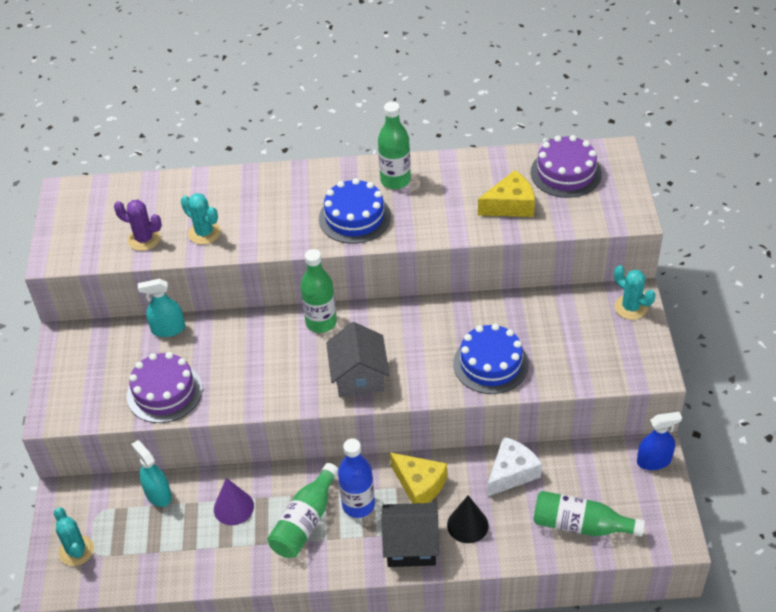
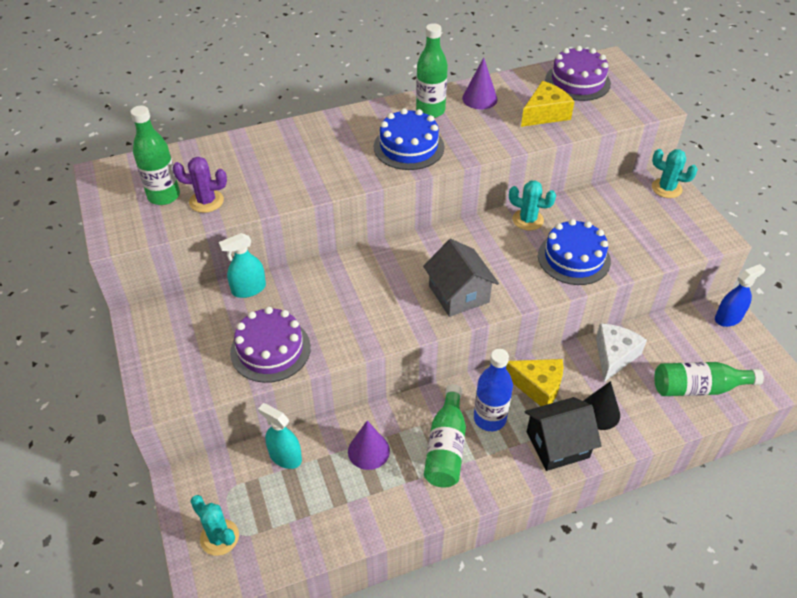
camera: 20 degrees left, 0 degrees up
turquoise cactus [181,193,221,244] -> turquoise cactus moved to [509,181,556,231]
green bottle [300,249,337,333] -> green bottle moved to [130,106,180,205]
none -> purple cone [462,57,498,109]

